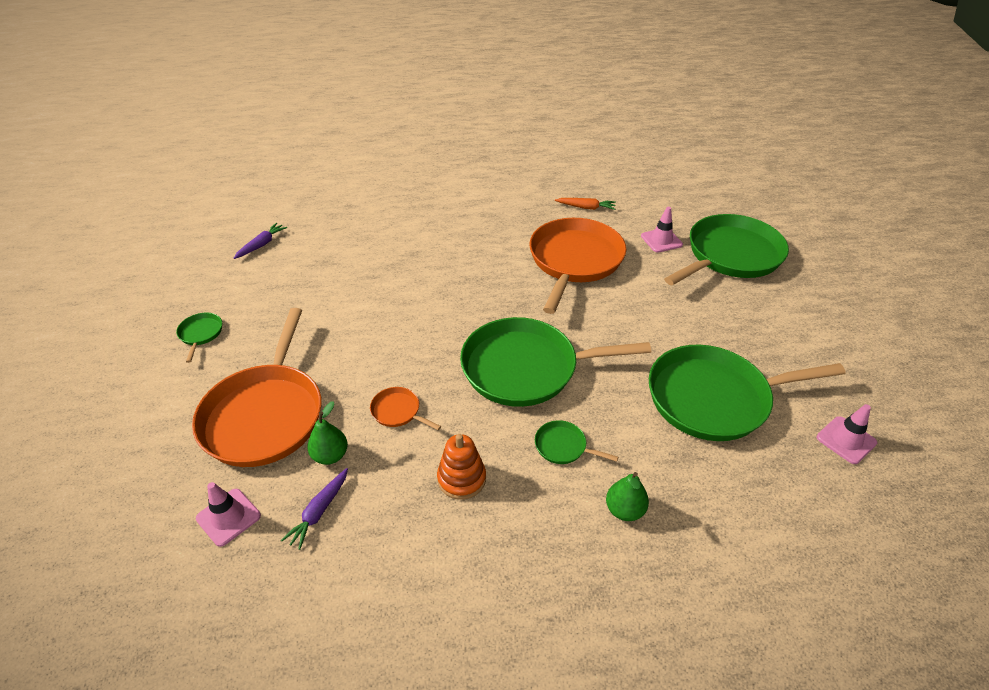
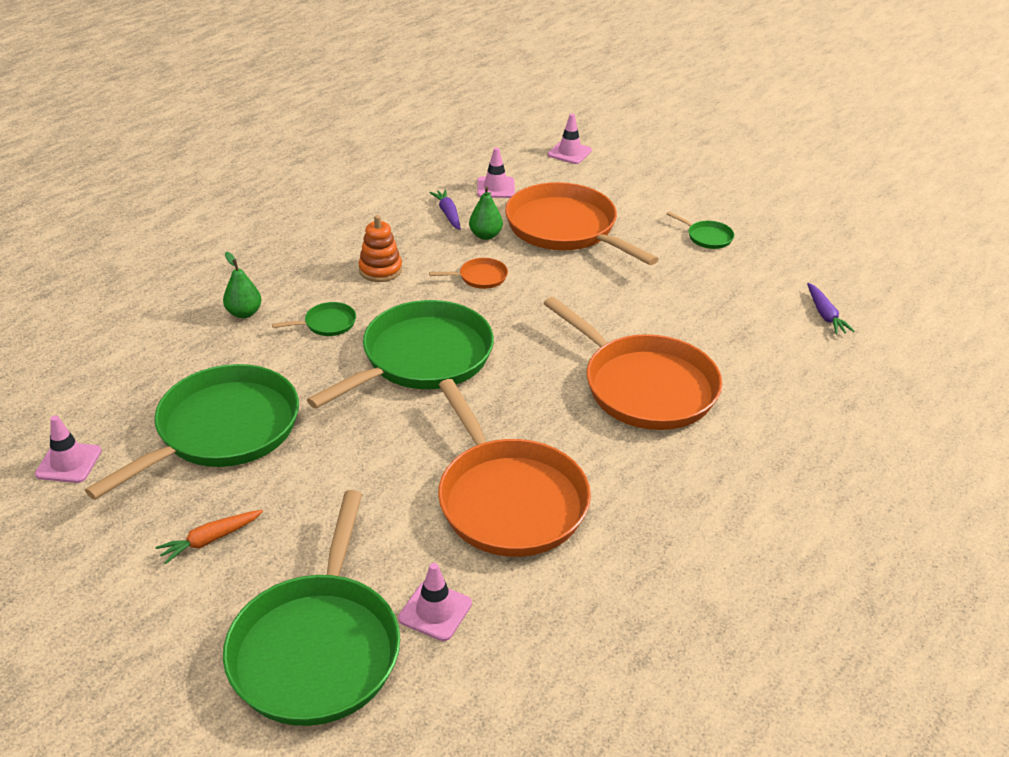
camera: 135 degrees right, 5 degrees down
orange carrot [555,198,616,210] -> orange carrot moved to [156,510,263,564]
none -> orange pan [543,297,722,430]
none -> pink traffic cone [548,114,592,164]

